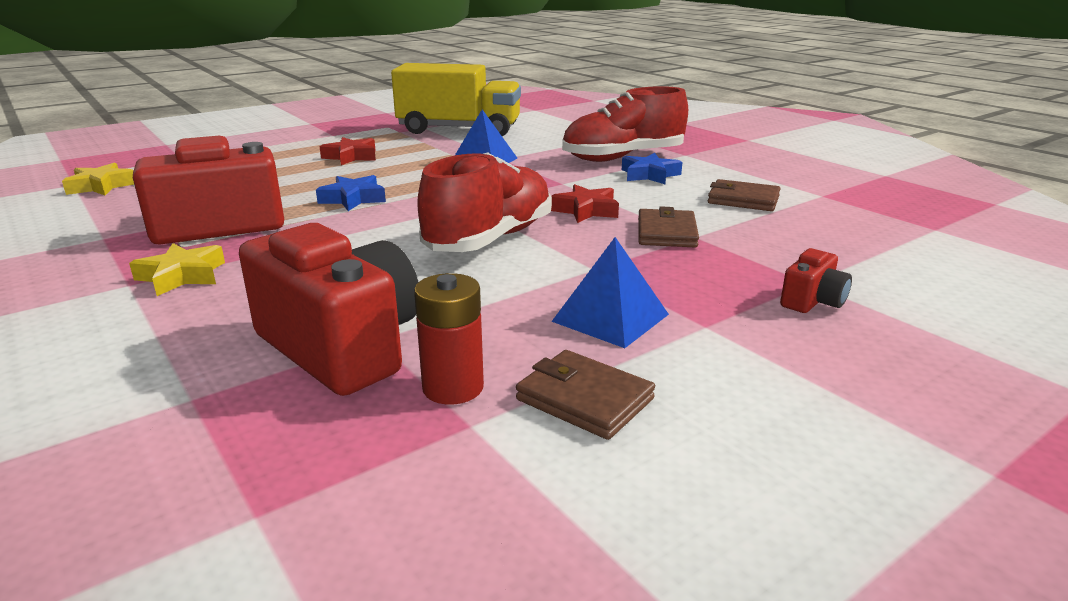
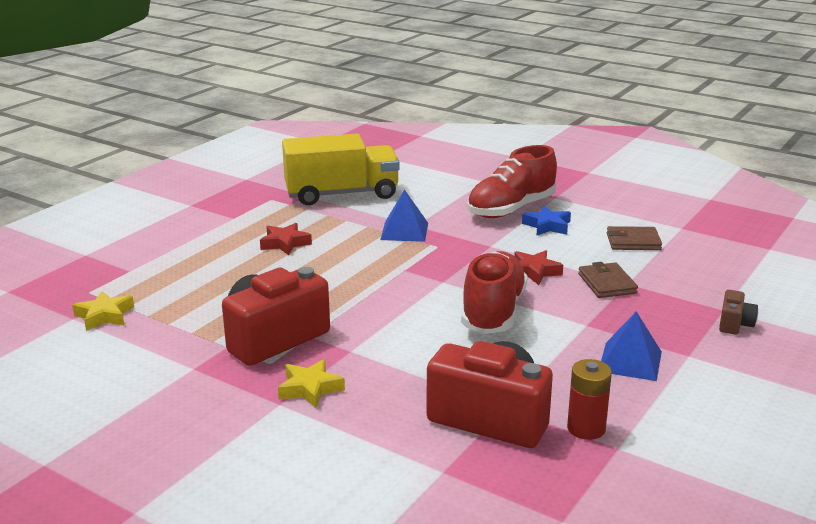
camera: 20 degrees left, 0 degrees up
blue star [316,175,386,211] -> none
brown wallet [516,350,655,440] -> none
red camera [780,248,852,313] -> brown camera [719,290,758,335]

